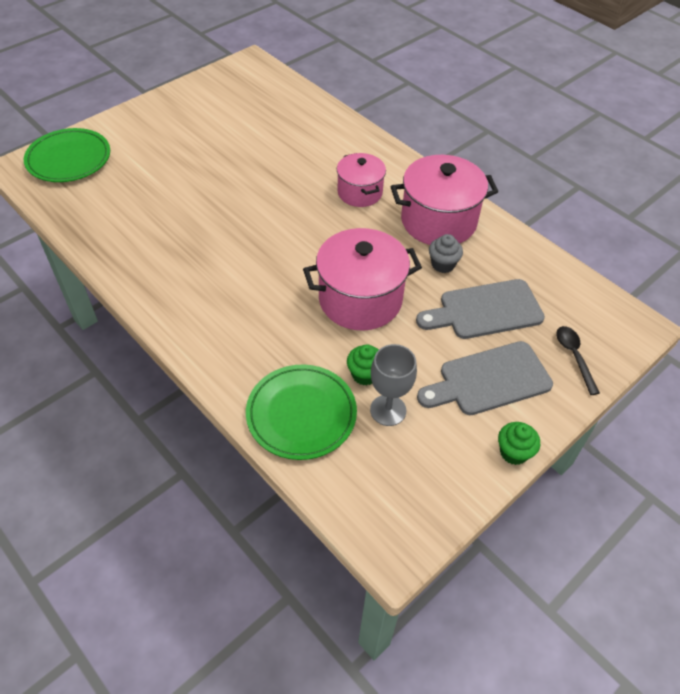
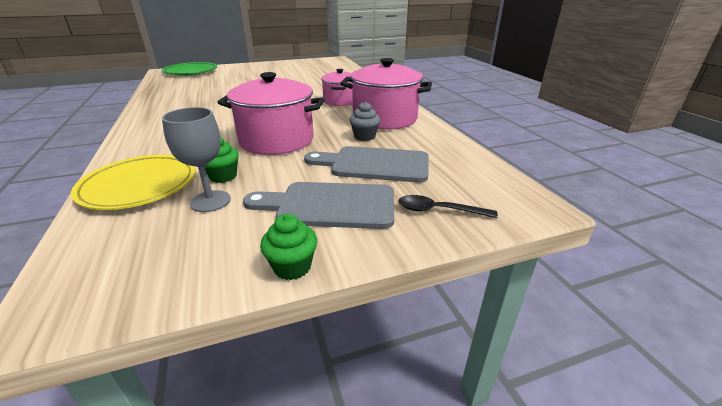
camera: 25 degrees right, 20 degrees down
green plate [246,364,357,460] -> yellow plate [71,155,196,210]
black spoon [556,326,600,395] -> black spoon turned 90 degrees counterclockwise [398,195,498,218]

